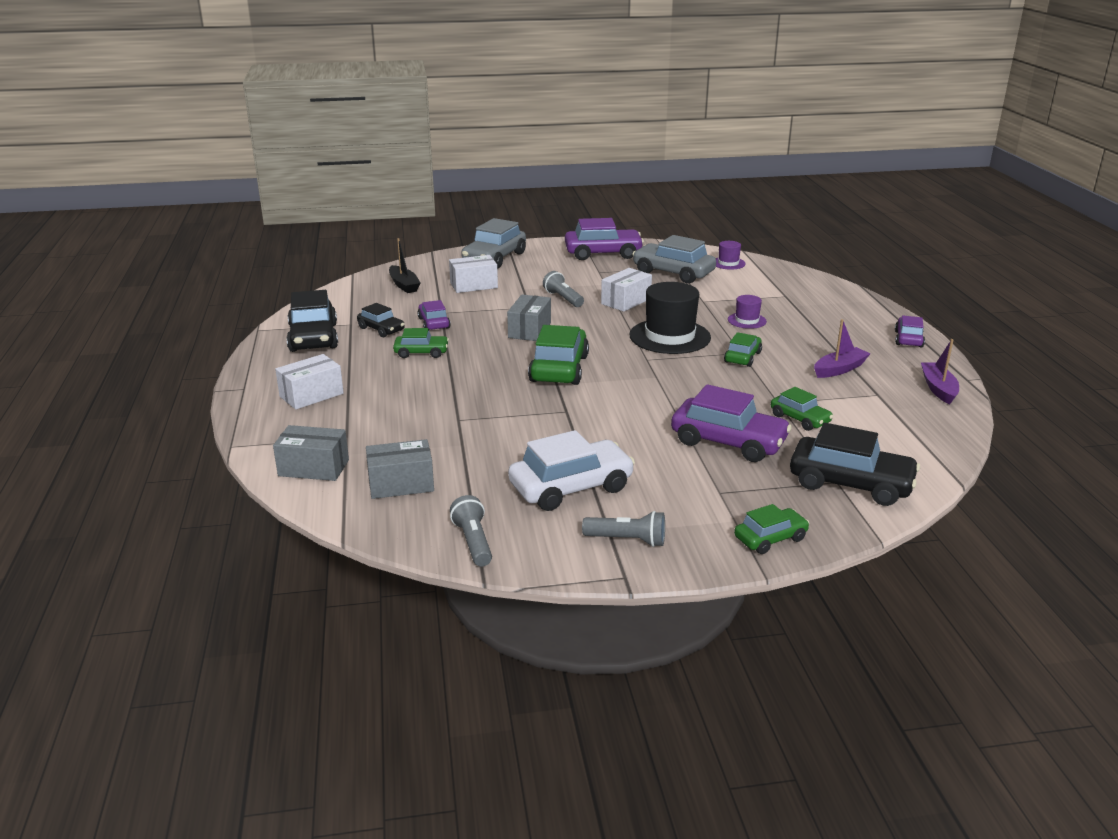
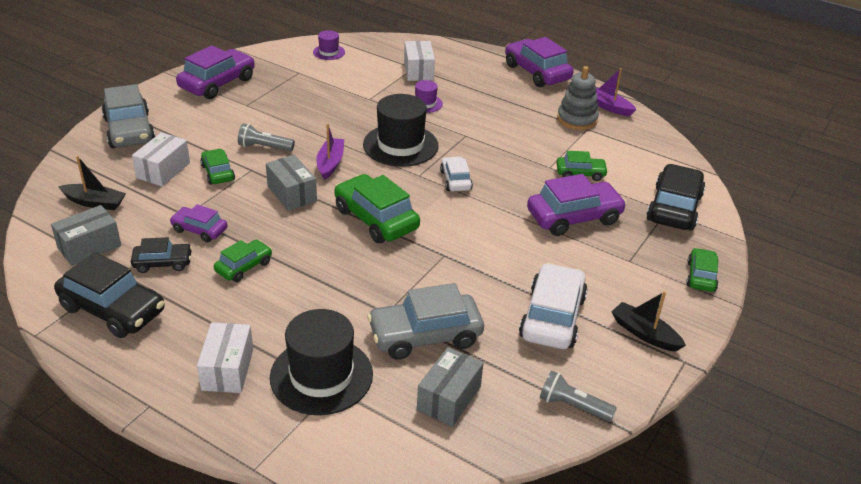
camera: 50 degrees left, 10 degrees up
grey box [273,425,349,481] -> grey box moved to [51,205,121,266]
grey flashlight [582,511,665,547] -> black boat [612,291,686,352]
white box [601,268,652,312] -> white box moved to [404,41,435,81]
grey car [632,235,716,284] -> grey car moved to [367,283,484,360]
green car [724,332,762,367] -> green car moved to [200,149,235,185]
black car [790,423,920,506] -> black car turned 45 degrees counterclockwise [646,164,705,231]
purple boat [814,319,871,378] -> purple boat moved to [316,124,344,180]
purple car [895,315,925,348] -> purple car [505,37,574,87], size x1.77
none -> black hat [270,309,373,415]
none -> white car [440,156,473,191]
none -> grey stacking toy [557,66,599,130]

